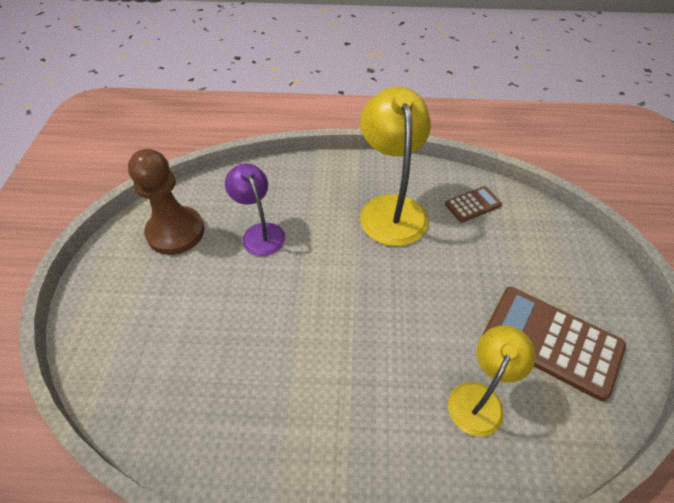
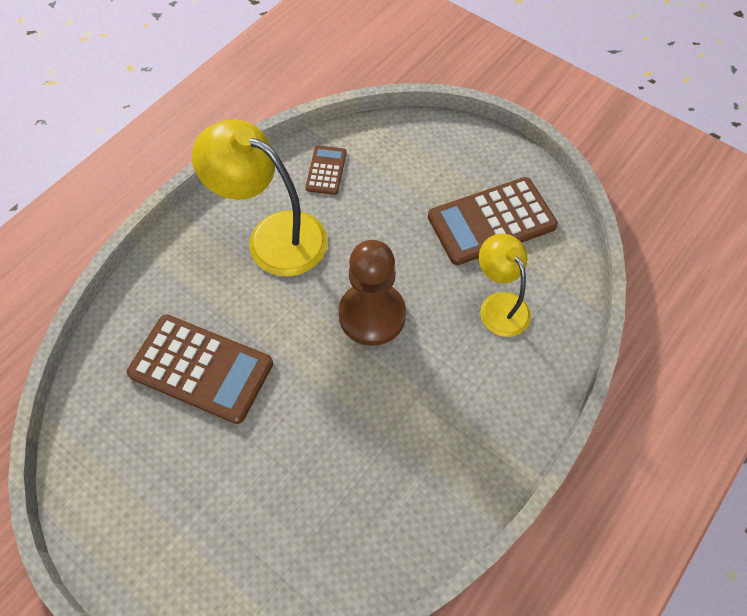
camera: 55 degrees left, 10 degrees up
brown pawn [128,149,205,255] -> brown pawn moved to [338,240,406,346]
purple lamp [225,163,285,256] -> brown calculator [127,314,273,424]

